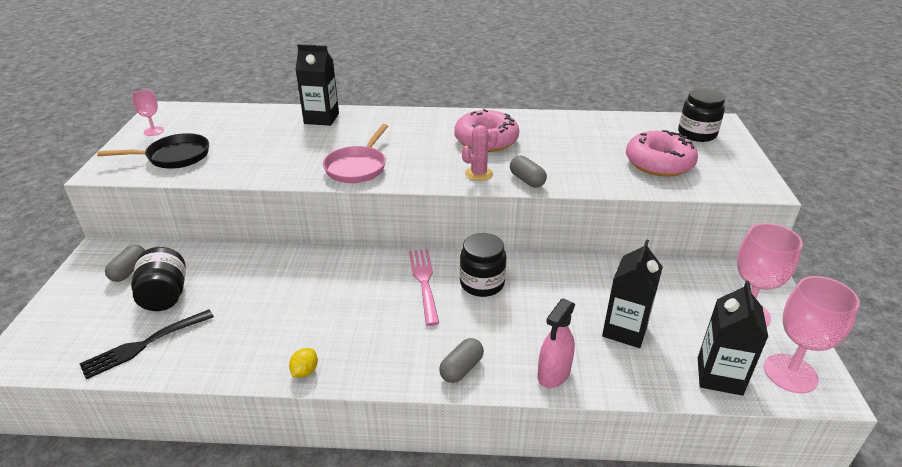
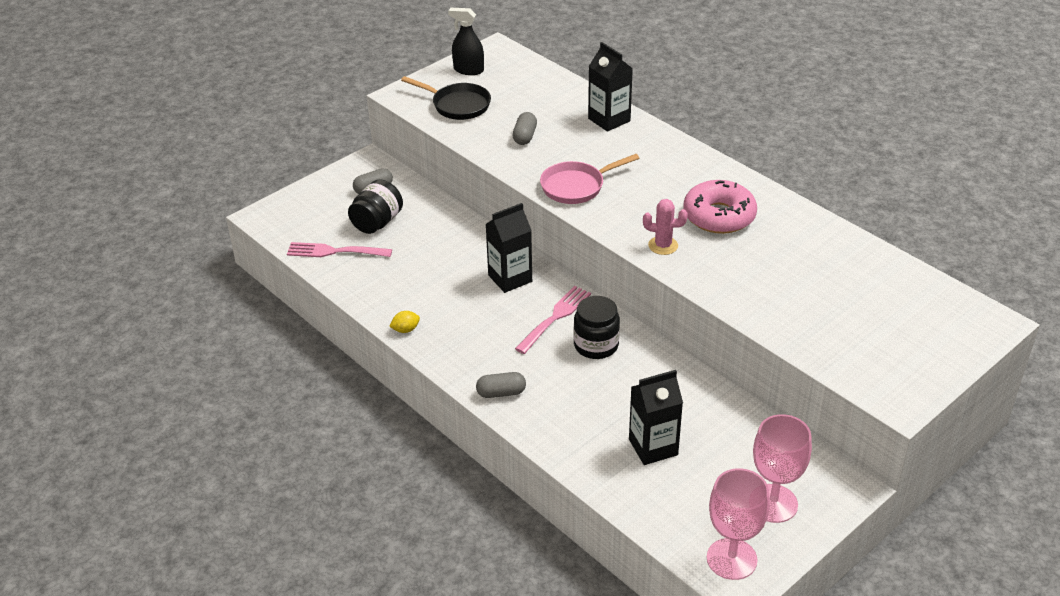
camera: 45 degrees right, 5 degrees up
black fork [79,310,214,379] -> pink fork [287,242,392,257]
pink goblet [132,90,164,136] -> black spray bottle [448,8,484,75]
grey capsule [510,156,547,188] -> grey capsule moved to [513,112,537,145]
pink spray bottle [537,298,575,388] -> none
pink donut [626,130,698,177] -> none
black jar [678,89,725,142] -> none
black carton [698,280,768,396] -> black carton moved to [485,203,532,293]

